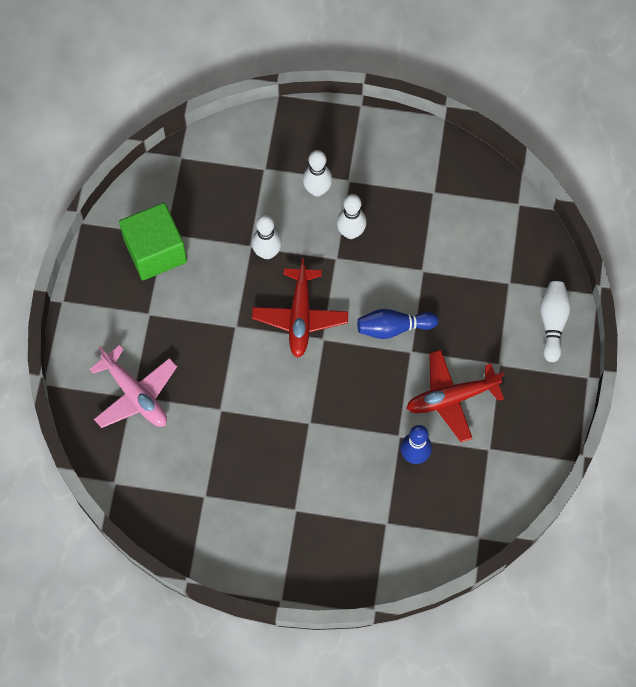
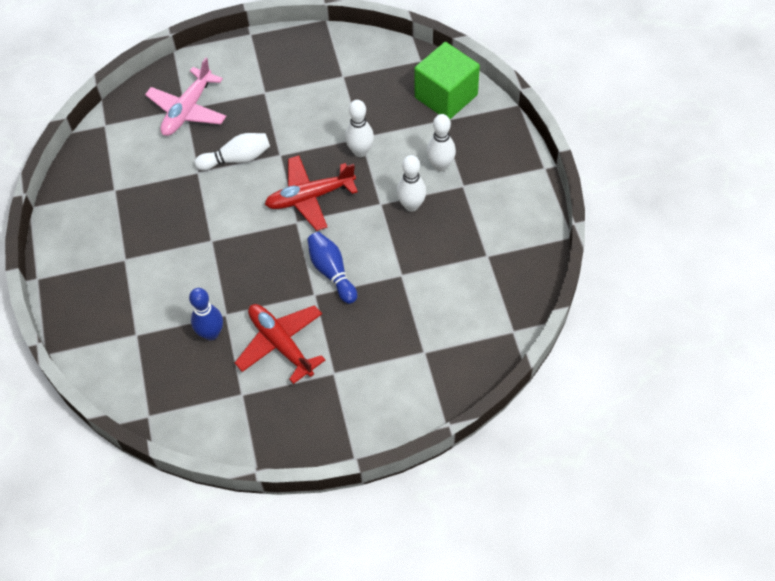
camera: 70 degrees right, 10 degrees down
green cube [119,203,187,280] -> green cube moved to [414,42,480,119]
white bowling pin [540,281,571,362] -> white bowling pin moved to [195,133,270,171]

